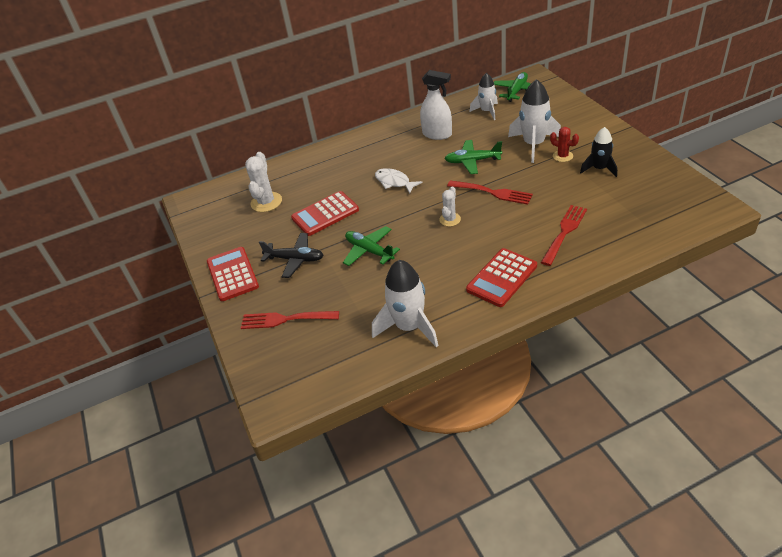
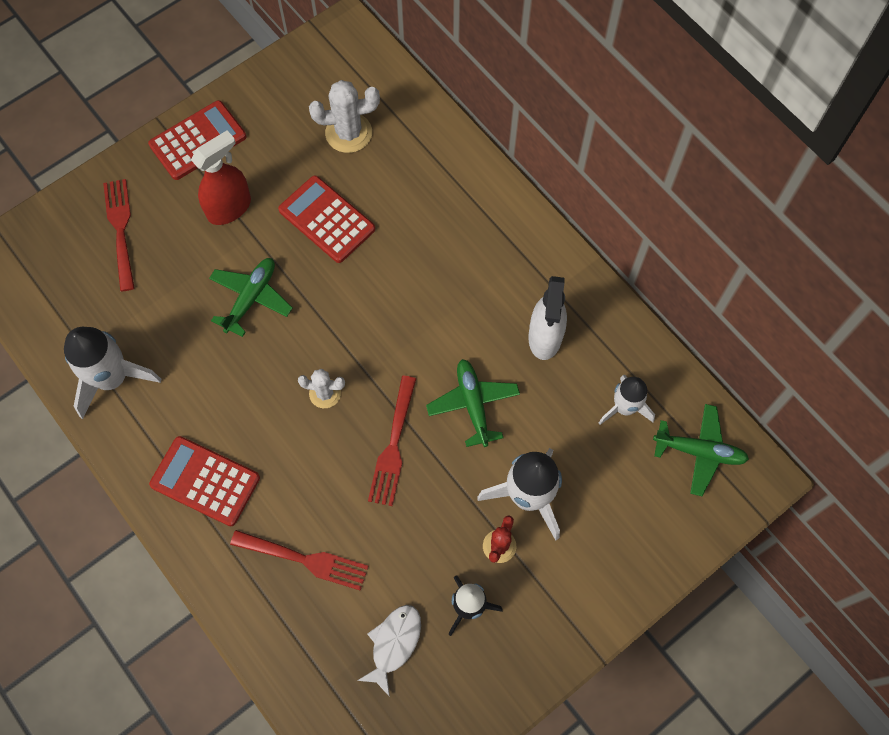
camera: 70 degrees right, 25 degrees up
black plane [259,233,324,278] -> red spray bottle [191,131,251,225]
white fish [375,168,422,193] -> white fish moved to [357,605,421,697]

